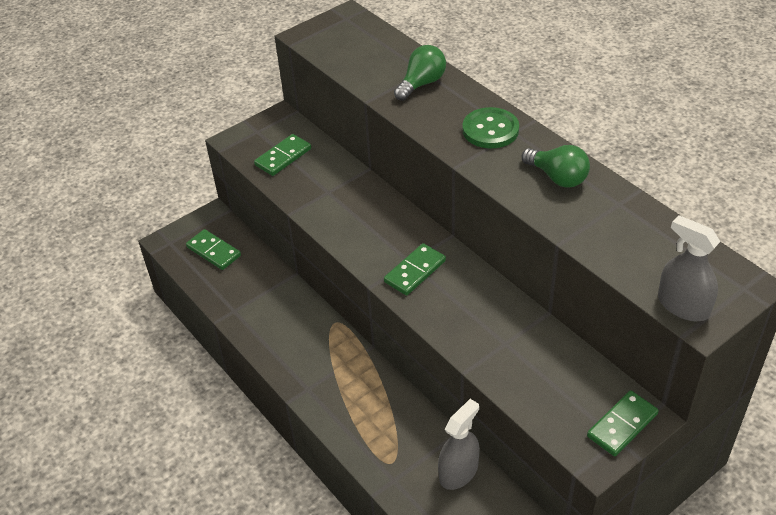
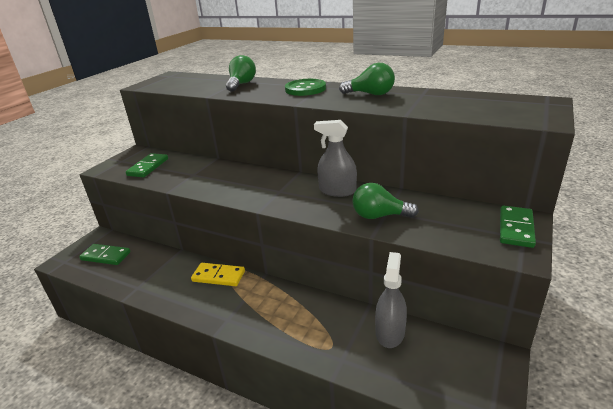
camera: 25 degrees left, 15 degrees down
green domino [384,243,446,296] -> none
grey spray bottle [658,215,720,321] -> grey spray bottle moved to [314,120,357,197]
none -> yellow domino [191,263,245,286]
none -> green light bulb [352,183,419,219]

